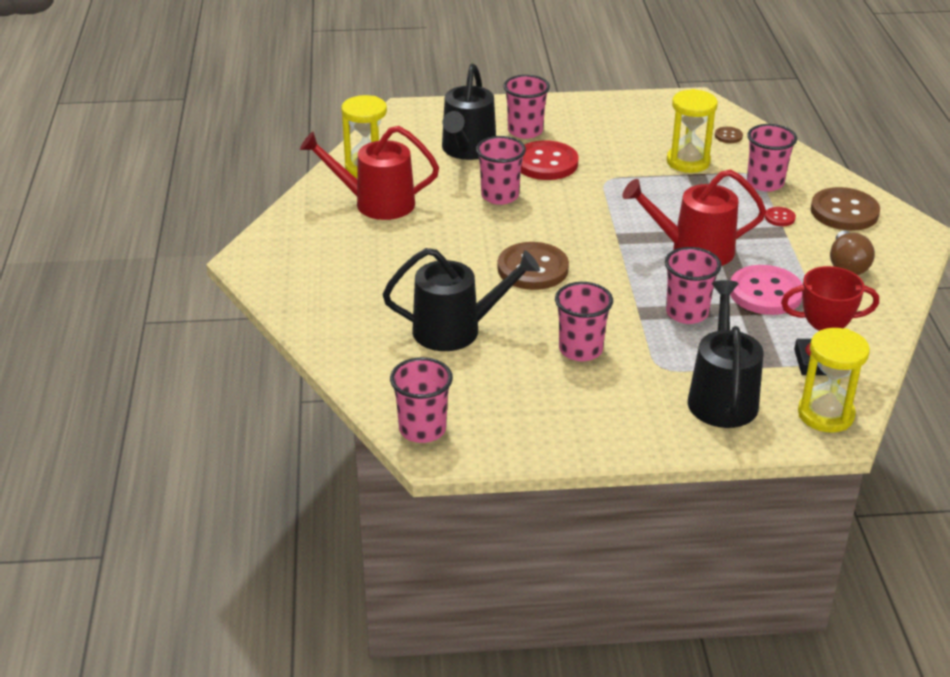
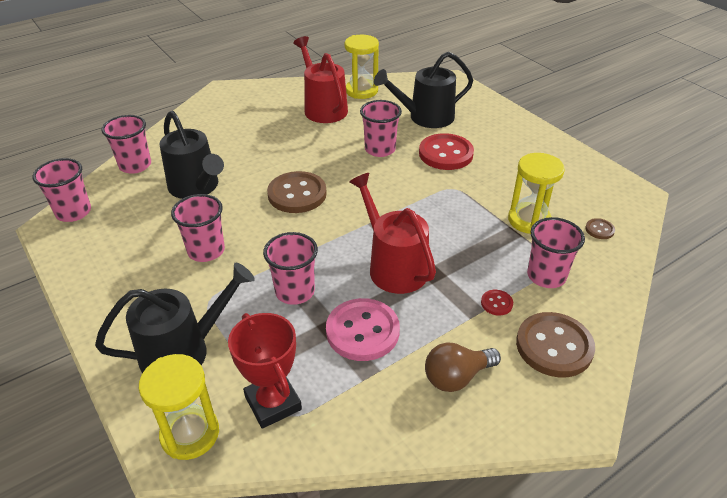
camera: 60 degrees right, 5 degrees up
pink cup [503,75,550,139] -> pink cup moved to [101,115,151,174]

